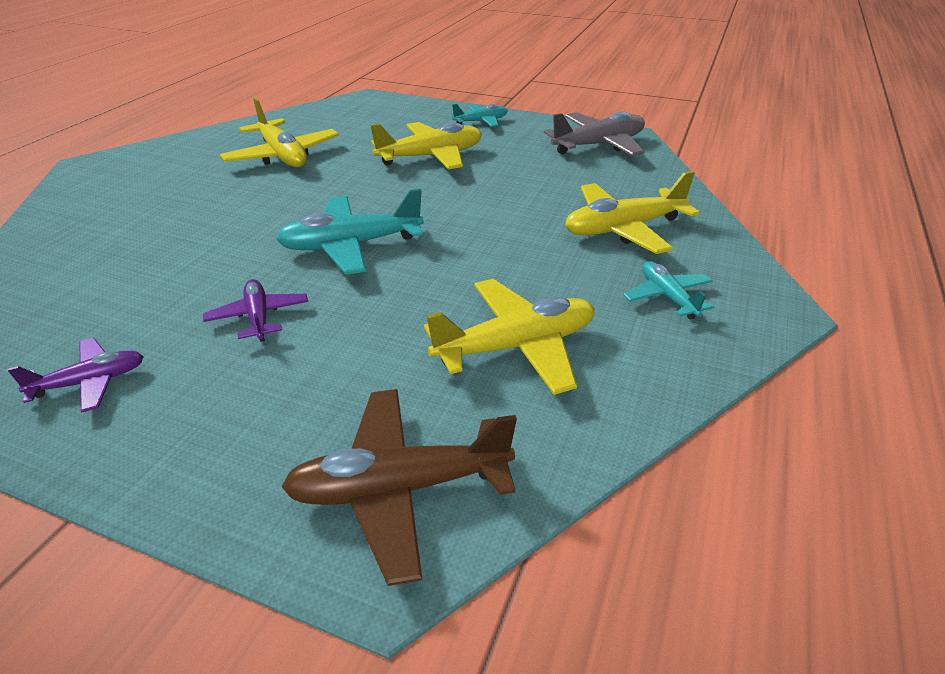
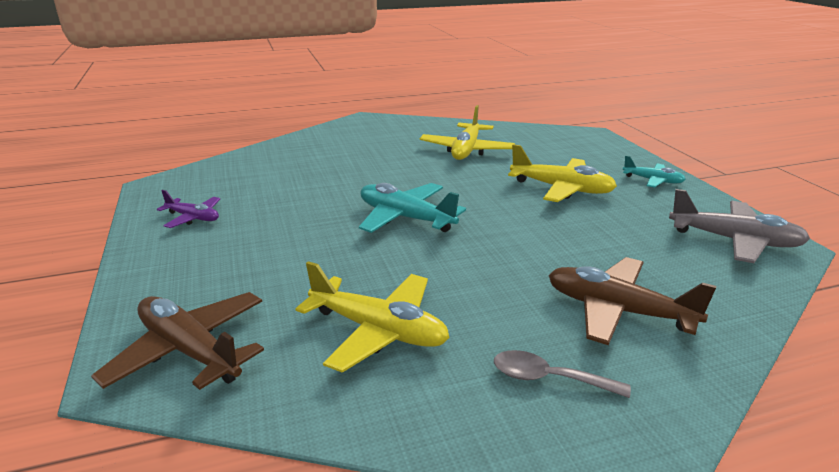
camera: 50 degrees right, 10 degrees down
purple plane [203,279,308,342] -> none
yellow plane [565,171,700,254] -> brown plane [548,257,716,345]
turquoise plane [623,261,715,319] -> grey spoon [494,350,631,398]

